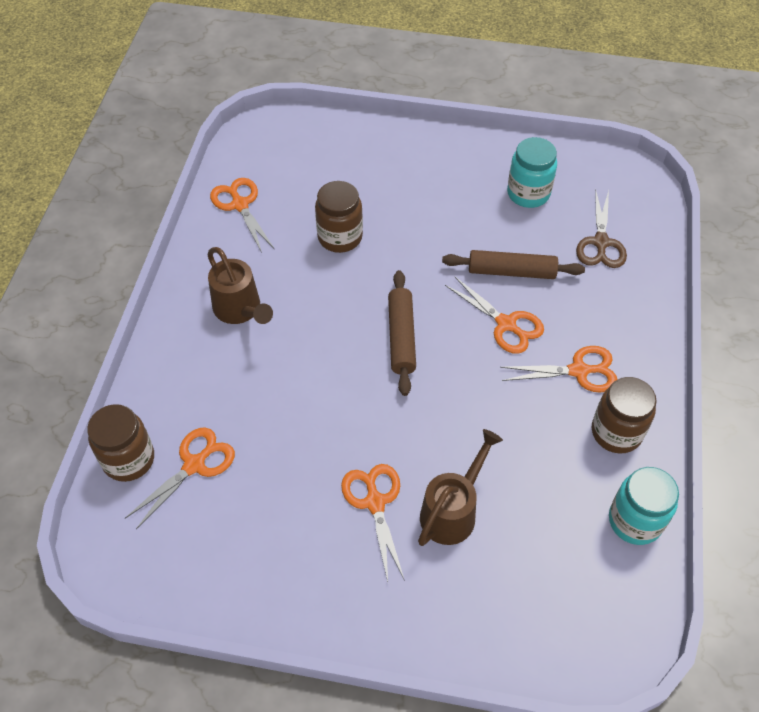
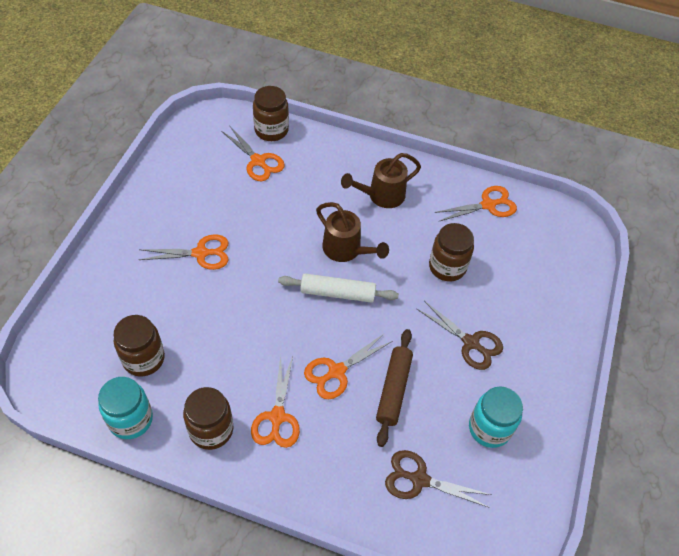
camera: 95 degrees right, 0 degrees up
brown rolling pin [388,270,416,396] -> white rolling pin [278,274,399,303]
brown watering can [418,429,503,546] -> brown watering can moved to [316,202,389,262]
none -> brown jar [114,315,165,377]
none -> brown scissors [417,301,503,370]

